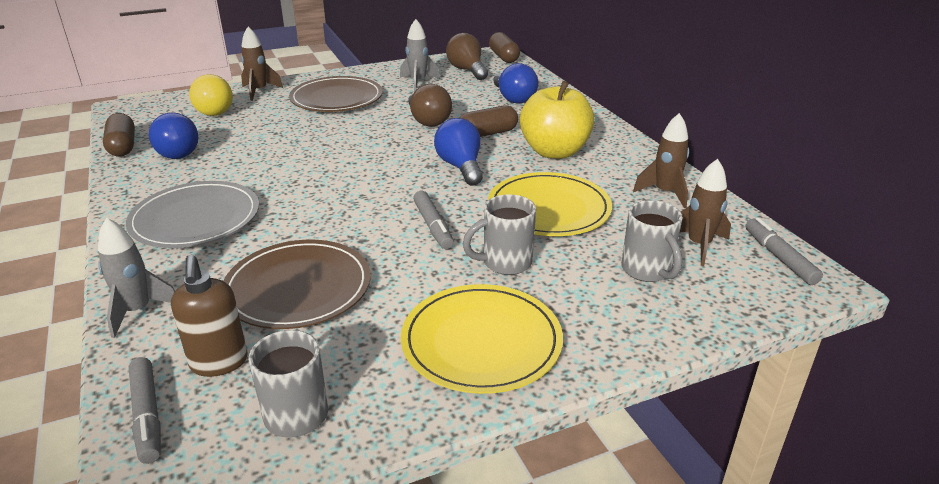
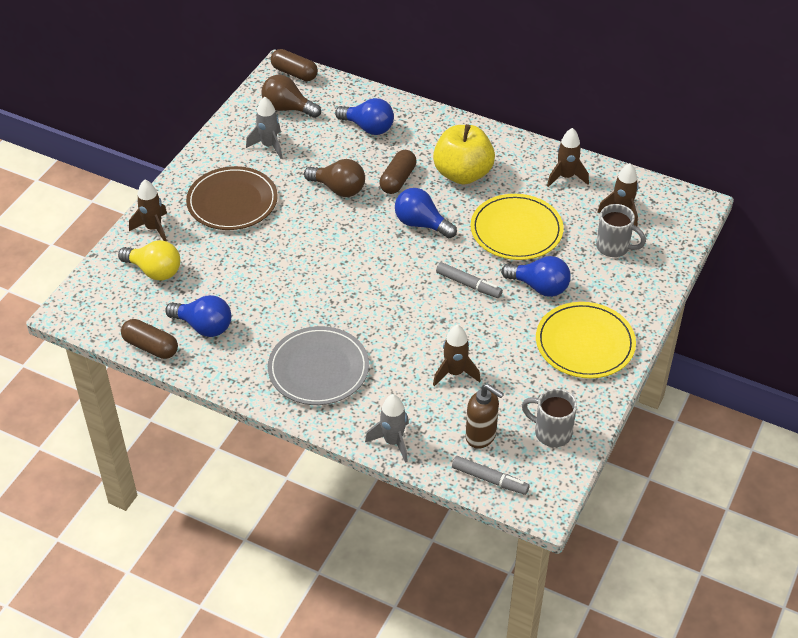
camera: 40 degrees left, 15 degrees up
brown plate [224,240,371,329] -> brown rocket [433,325,481,386]
grey mug [463,194,536,275] -> blue light bulb [501,256,571,297]
grey marker [745,218,823,285] -> none

